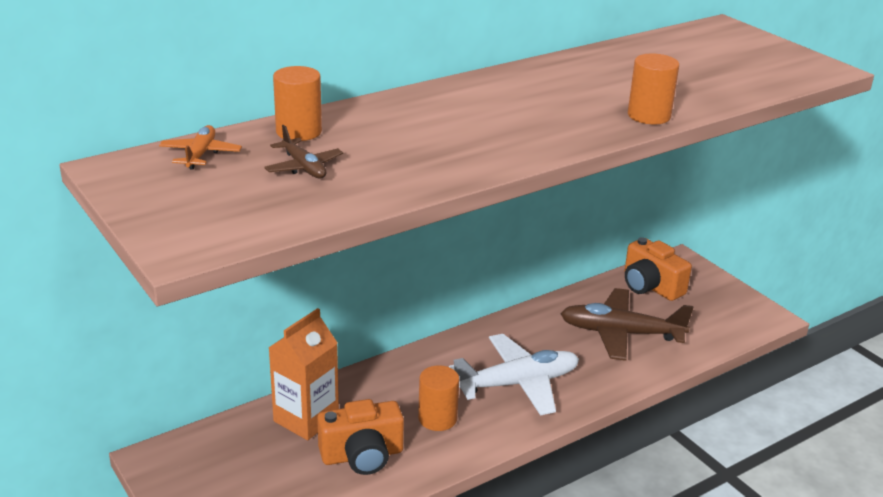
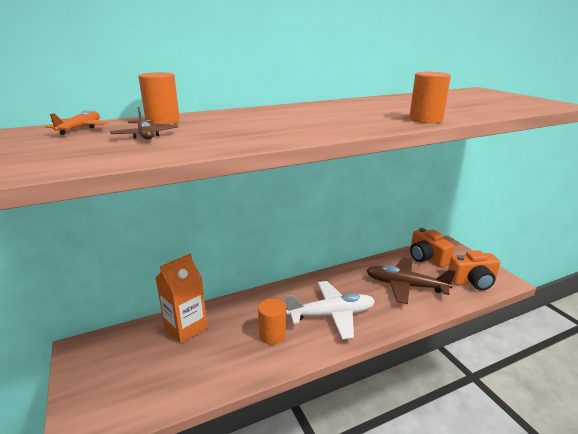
camera: 10 degrees right, 5 degrees down
orange camera [317,399,404,475] -> orange camera moved to [448,250,500,291]

